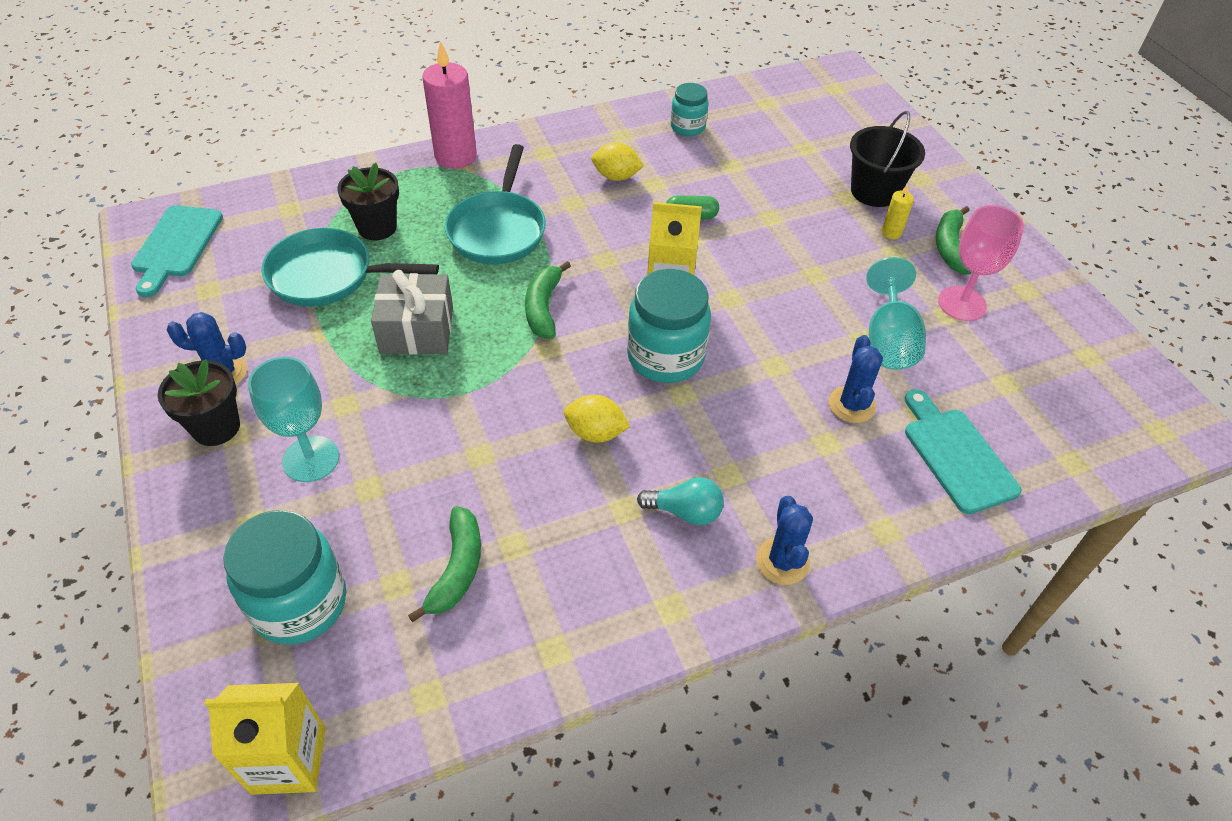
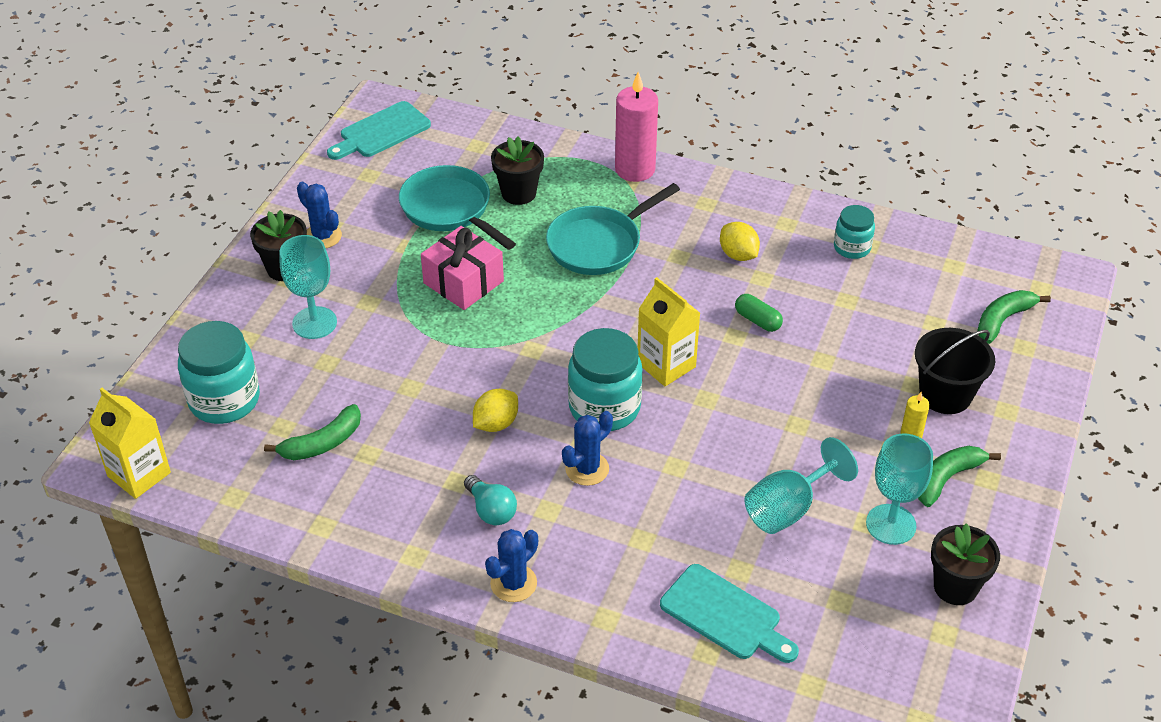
camera: 45 degrees right, 5 degrees down
grey gift [371,270,453,355] -> pink gift [421,226,504,310]
green banana [525,261,571,339] -> green banana moved to [977,290,1051,344]
yellow lemon [564,395,630,443] -> yellow lemon turned 75 degrees clockwise [473,389,518,432]
blue cactus [829,335,883,423] -> blue cactus moved to [562,411,613,486]
turquoise cutting board [905,389,1022,514] -> turquoise cutting board turned 105 degrees clockwise [660,564,799,663]
pink goblet [938,205,1024,321] -> turquoise goblet [866,434,933,545]
none -> black flower pot [931,523,1000,605]

